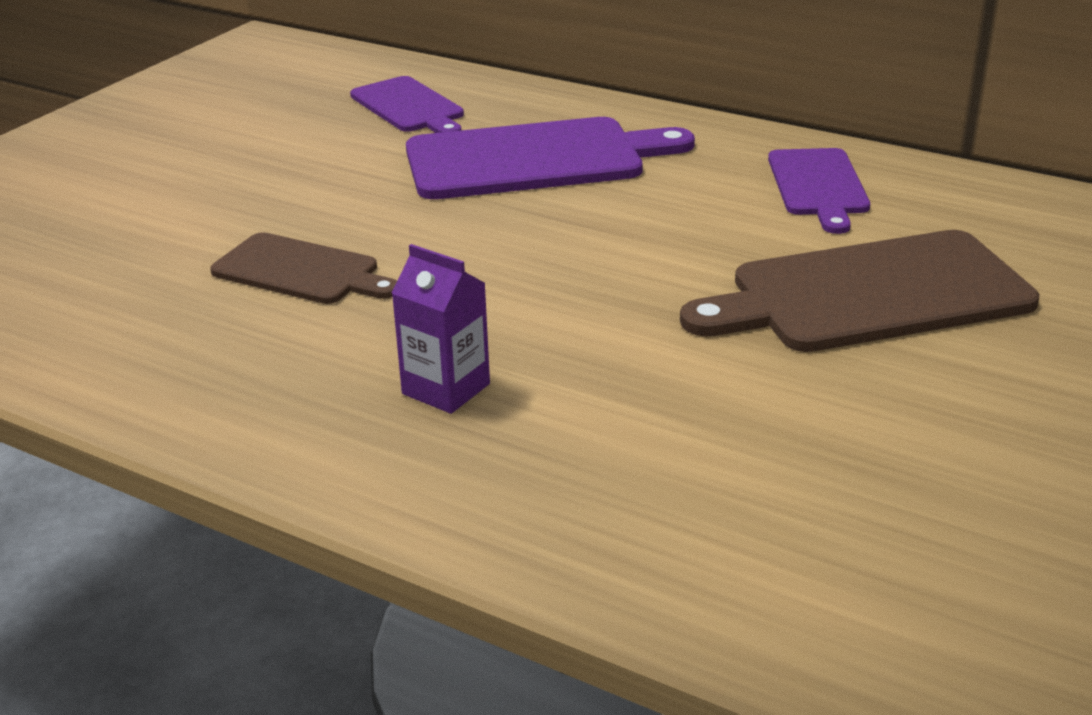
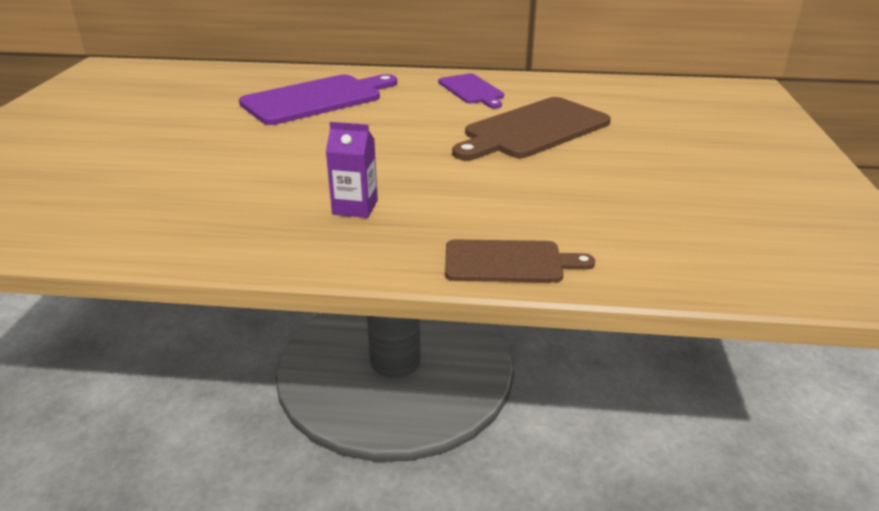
camera: 25 degrees left, 0 degrees up
brown cutting board [210,232,397,304] -> brown cutting board moved to [445,239,595,282]
purple cutting board [350,76,464,133] -> none

